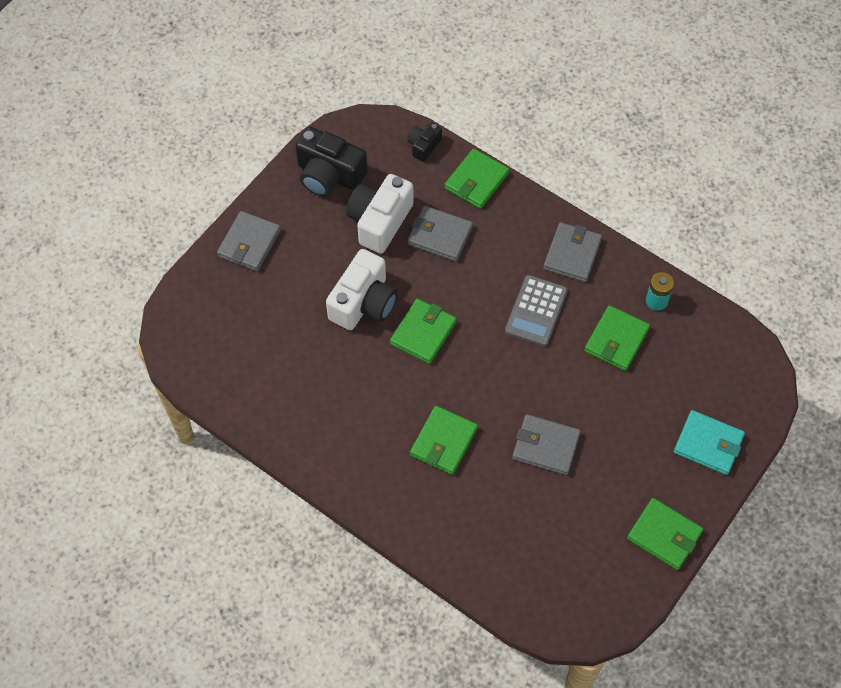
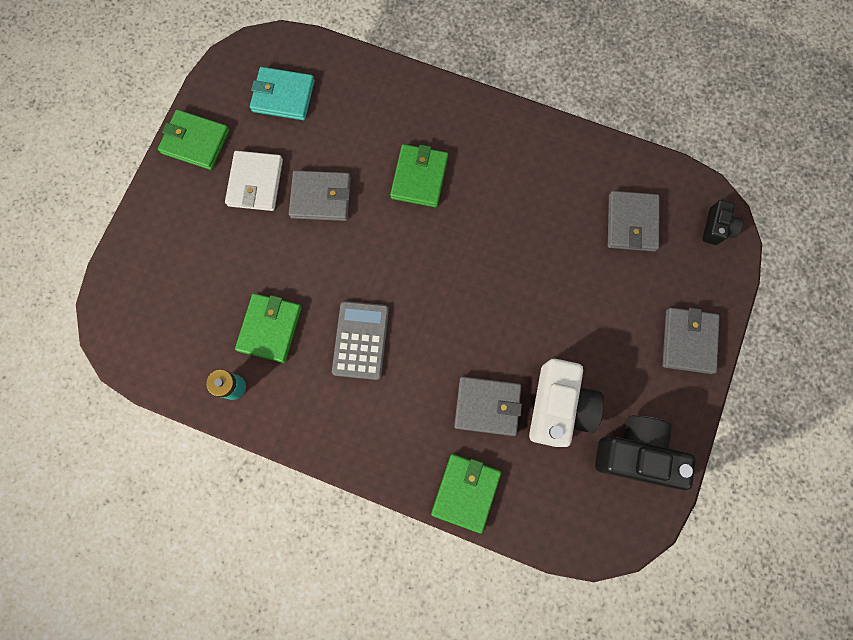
camera: 165 degrees right, 15 degrees up
white camera [326,249,397,330] -> none
green wallet [390,298,457,364] -> none
black camera [407,122,442,162] -> black camera moved to [702,200,743,245]
grey wallet [543,222,602,282] -> grey wallet moved to [608,191,660,251]
turquoise wallet [674,410,745,475] -> turquoise wallet moved to [250,67,315,120]
none -> white wallet [225,151,283,211]

